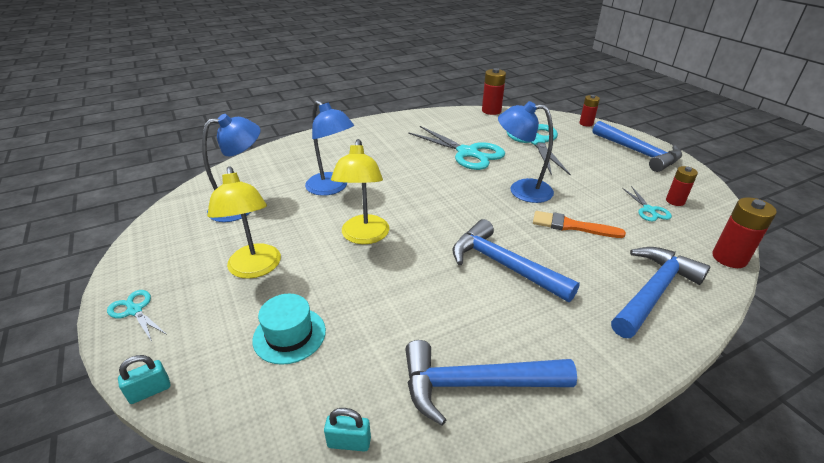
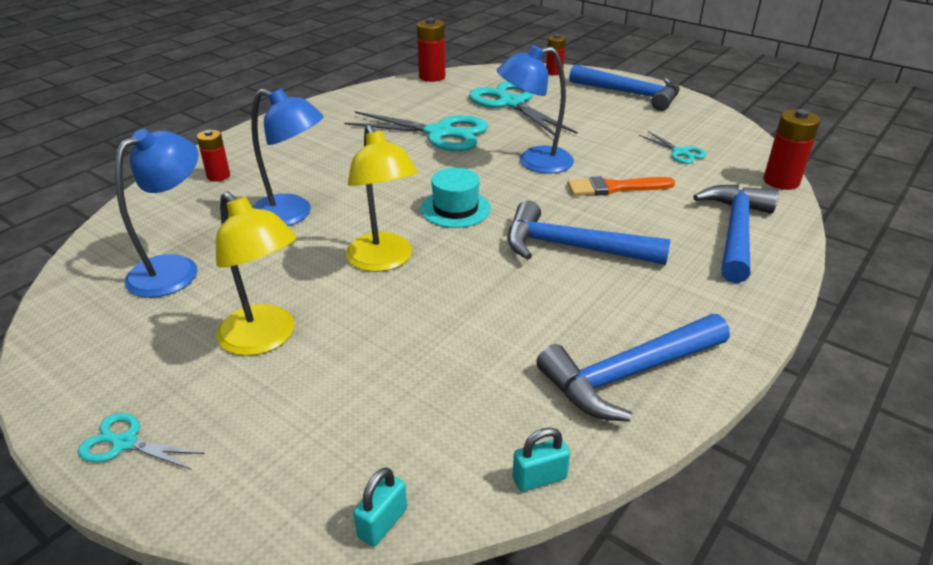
camera: 25 degrees left, 0 degrees up
turquoise padlock [118,355,170,404] -> turquoise padlock moved to [353,468,407,547]
turquoise hat [252,294,326,365] -> turquoise hat moved to [421,168,491,228]
red battery [666,166,698,206] -> red battery moved to [197,130,230,182]

